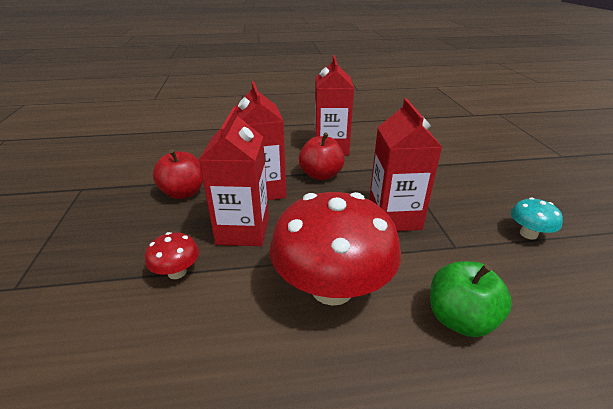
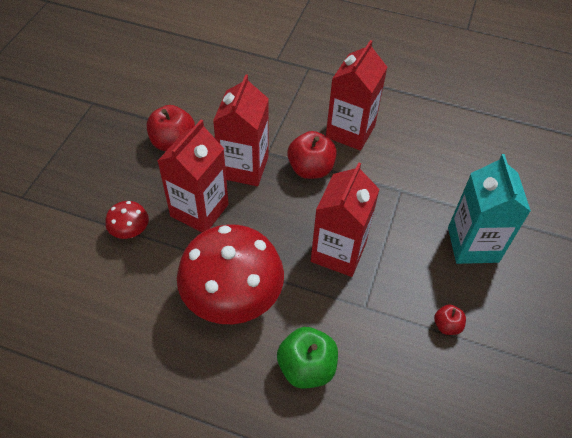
camera: 25 degrees right, 20 degrees up
turquoise mushroom [511,197,563,240] -> red apple [434,305,466,335]
none -> turquoise carton [448,154,531,264]

